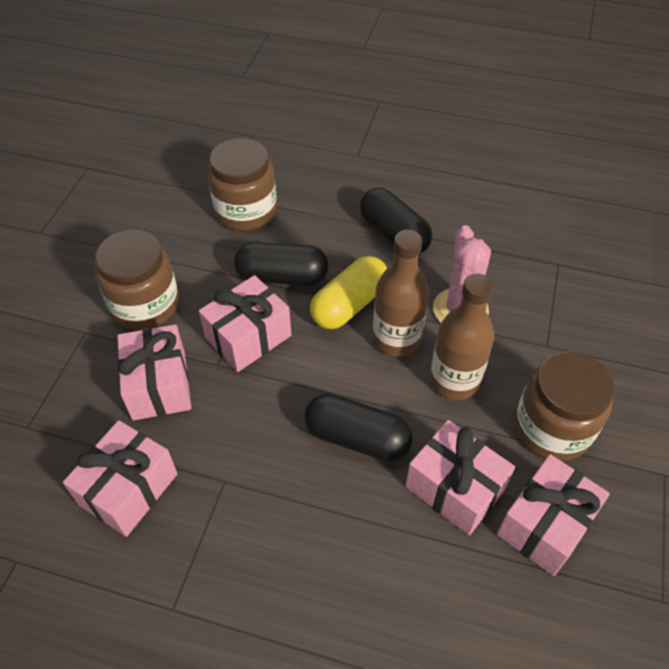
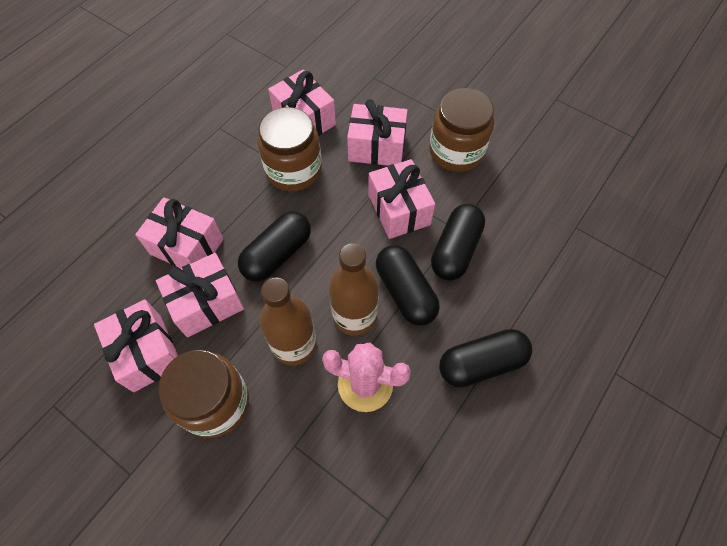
camera: 110 degrees right, 10 degrees up
brown jar [208,138,277,231] -> brown jar moved to [257,107,322,191]
yellow capsule [310,256,387,329] -> black capsule [376,245,440,326]
none -> pink gift [135,197,223,268]

